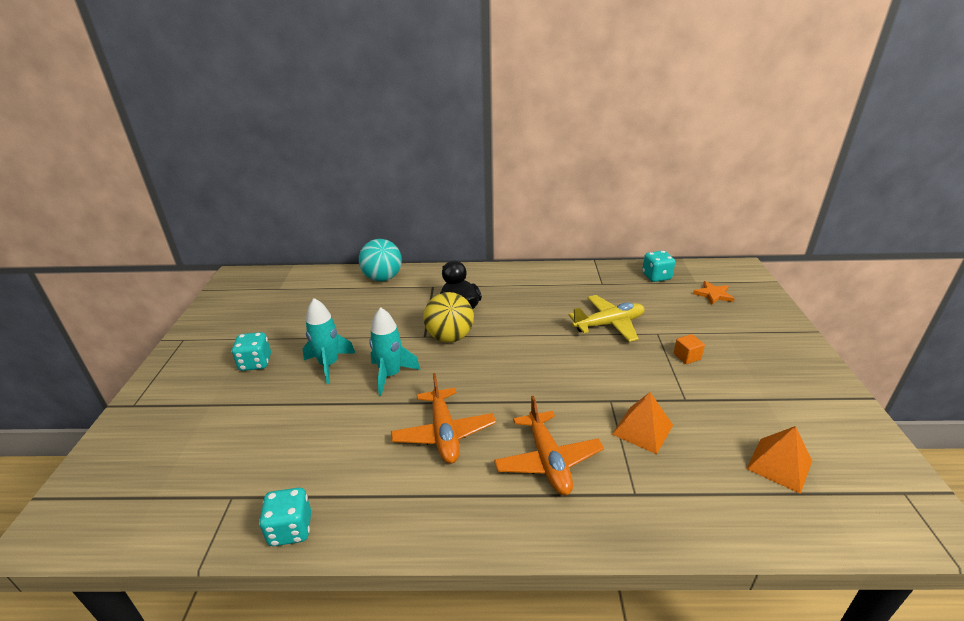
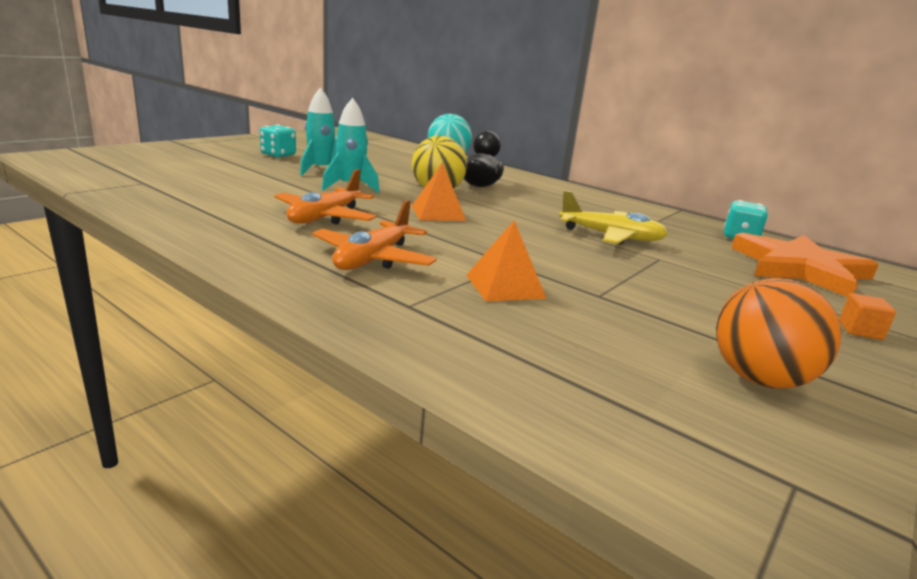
camera: 35 degrees right, 10 degrees down
turquoise dice [259,488,311,546] -> none
orange cube [674,334,705,364] -> orange cube moved to [839,293,896,340]
orange star [693,281,735,305] -> orange star [731,232,879,297], size x2.26
orange pyramid [747,426,812,494] -> orange pyramid moved to [412,162,466,221]
none -> orange ball [716,278,841,388]

